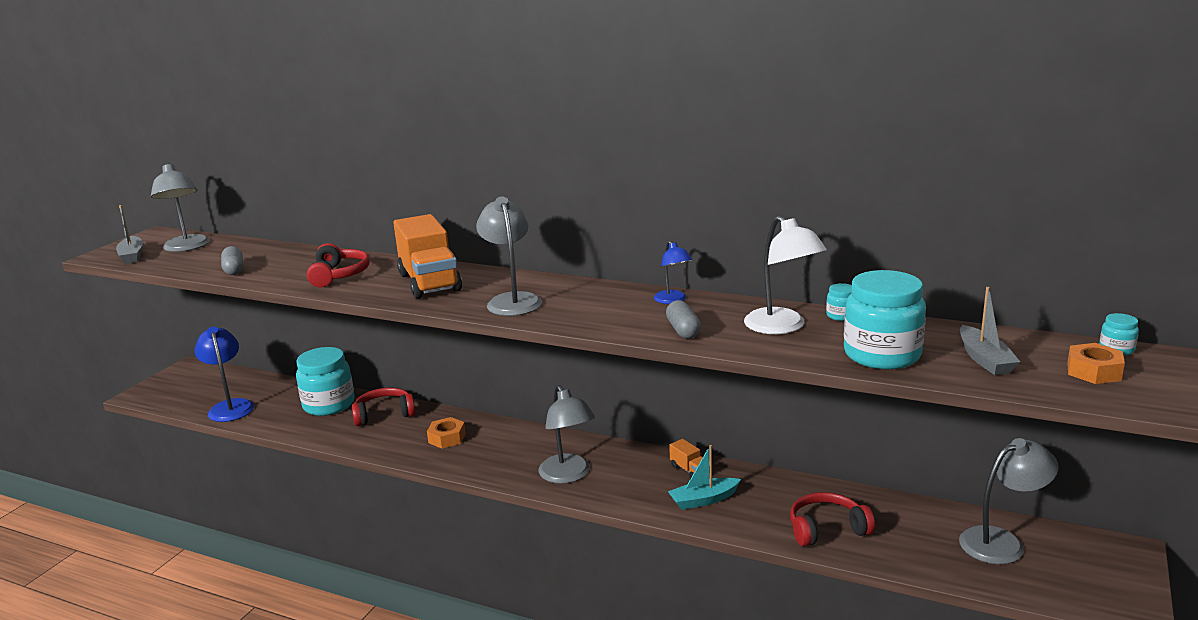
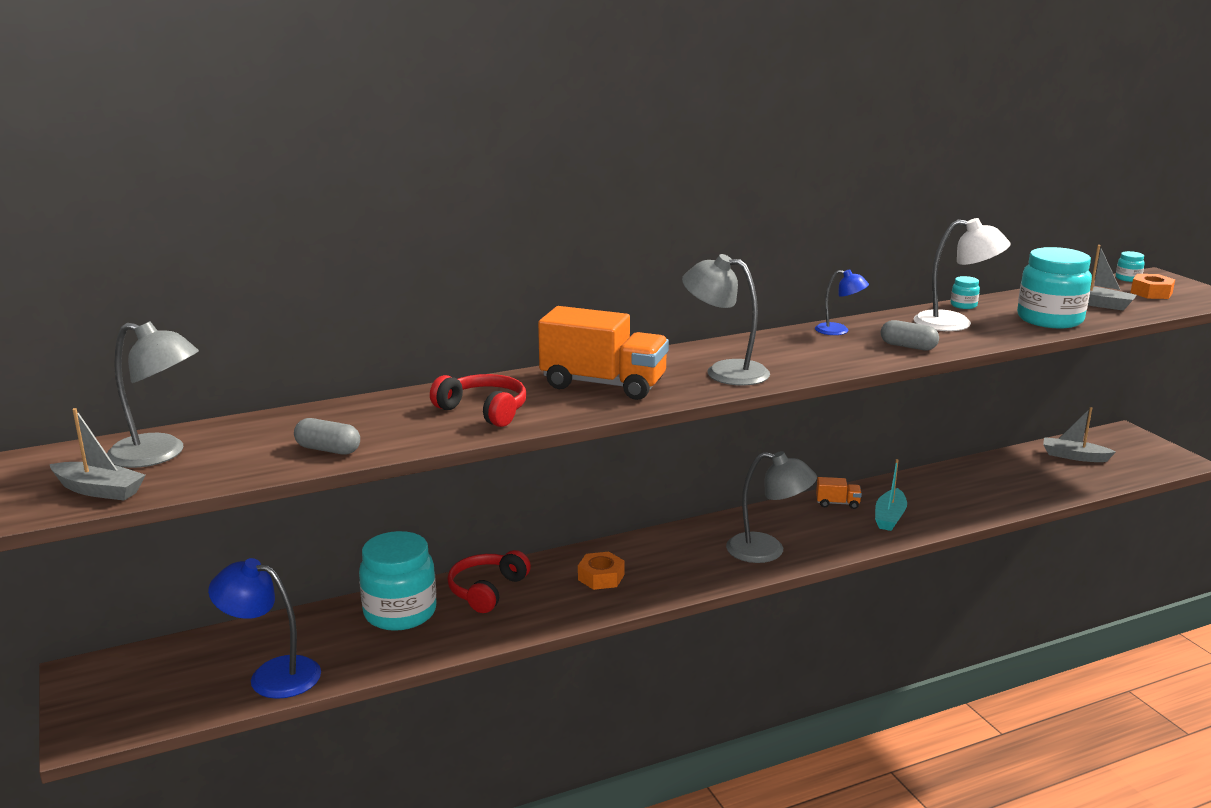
camera: 50 degrees left, 0 degrees up
red headphones [790,492,875,547] -> none
grey lamp [959,438,1058,564] -> grey boat [1043,407,1116,462]

